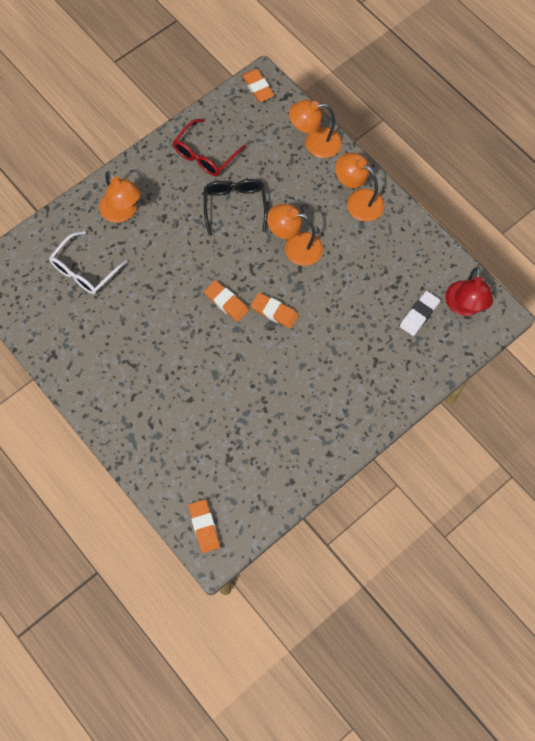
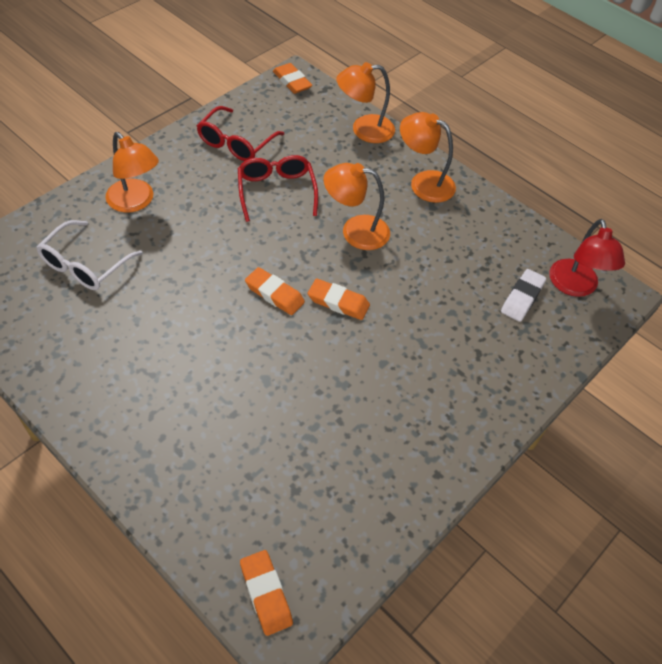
camera: 10 degrees left, 15 degrees down
black glasses [204,179,267,236] -> red glasses [238,155,318,222]

